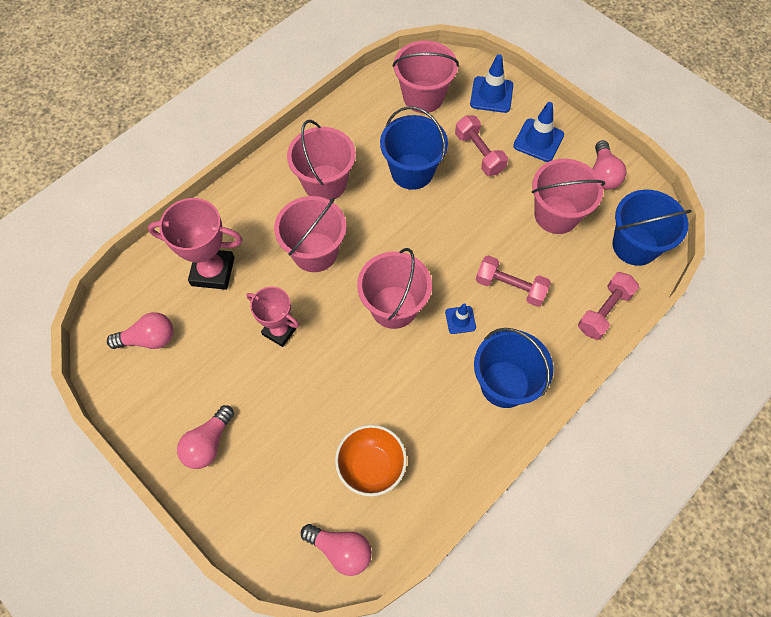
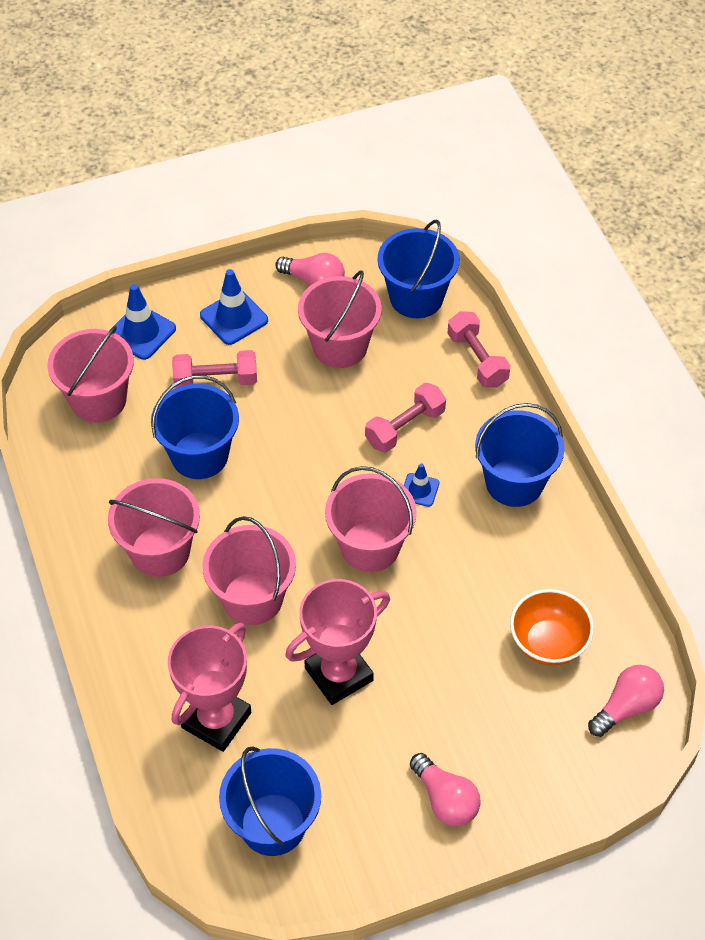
camera: 65 degrees left, 10 degrees down
pink light bulb [107,312,173,349] -> blue bucket [219,746,321,856]
pink trophy [247,287,299,347] -> pink trophy [285,579,390,705], size x1.51

